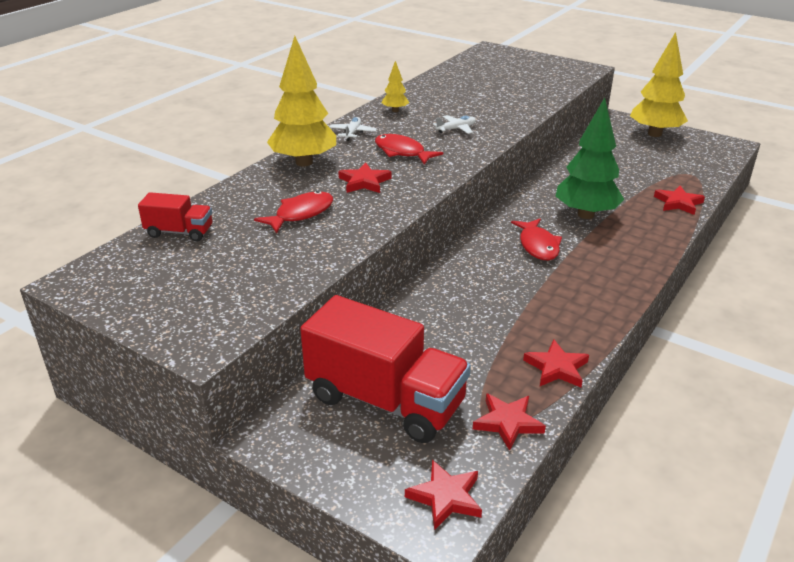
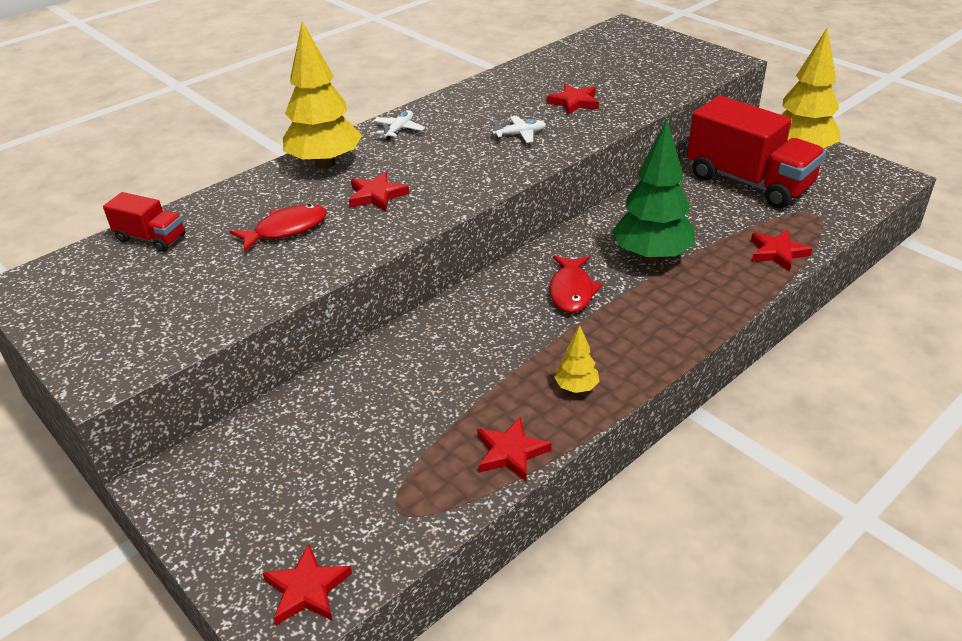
camera: 15 degrees right, 5 degrees up
red truck [300,295,471,443] -> red truck moved to [687,96,826,208]
red fish [375,134,443,165] -> none
yellow tree [382,61,410,112] -> yellow tree moved to [554,325,599,393]
red star [473,394,546,451] -> red star moved to [547,84,599,115]

